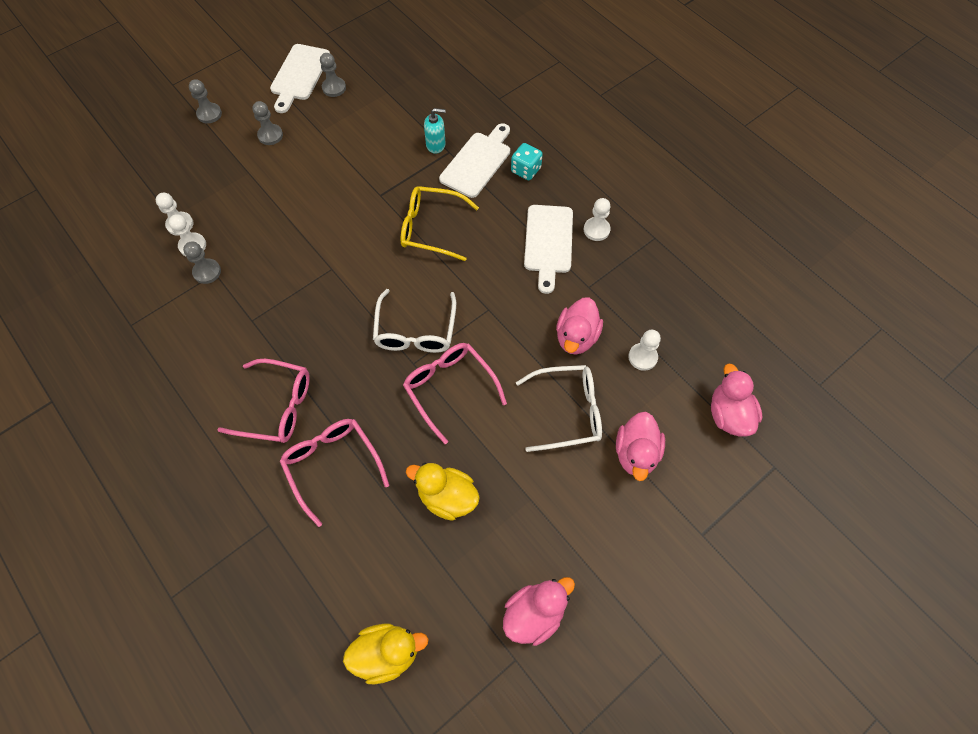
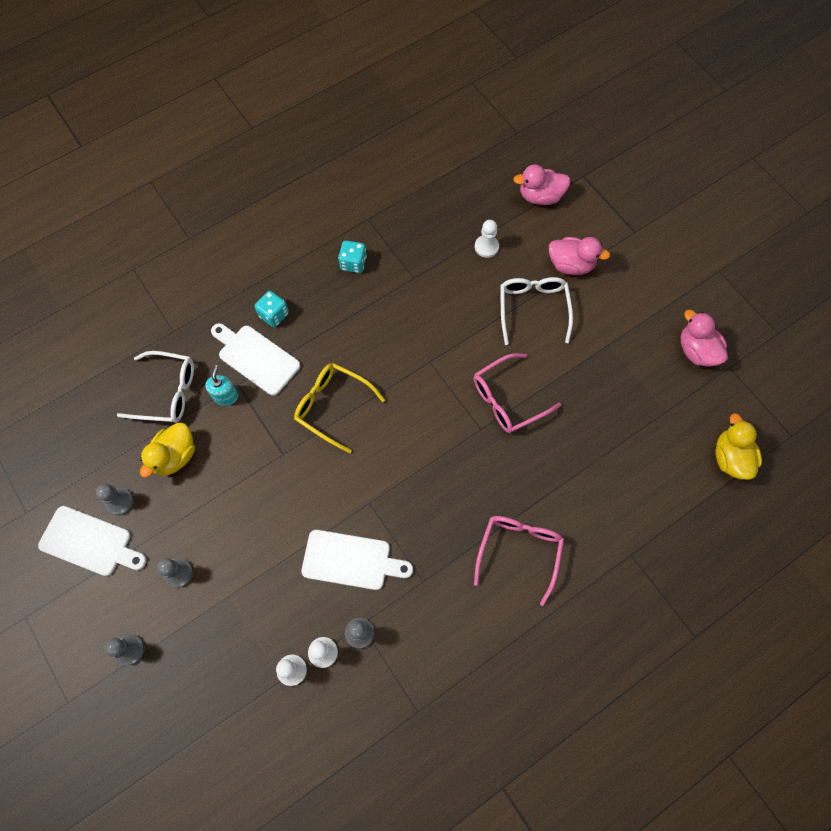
camera: 85 degrees left, 5 degrees up
pink glasses [280,419,390,527] -> none
white glasses [373,289,456,353] -> white glasses moved to [117,351,194,423]
yellow glasses [400,186,479,261] -> yellow glasses turned 105 degrees clockwise [294,363,385,453]
yellow duck [406,463,480,521] -> yellow duck moved to [140,422,195,478]
white cutting board [524,205,573,294] -> white cutting board moved to [301,530,413,590]
pink duck [556,297,603,355] -> none
white pawn [584,198,611,241] -> turquoise dice [338,240,367,273]

